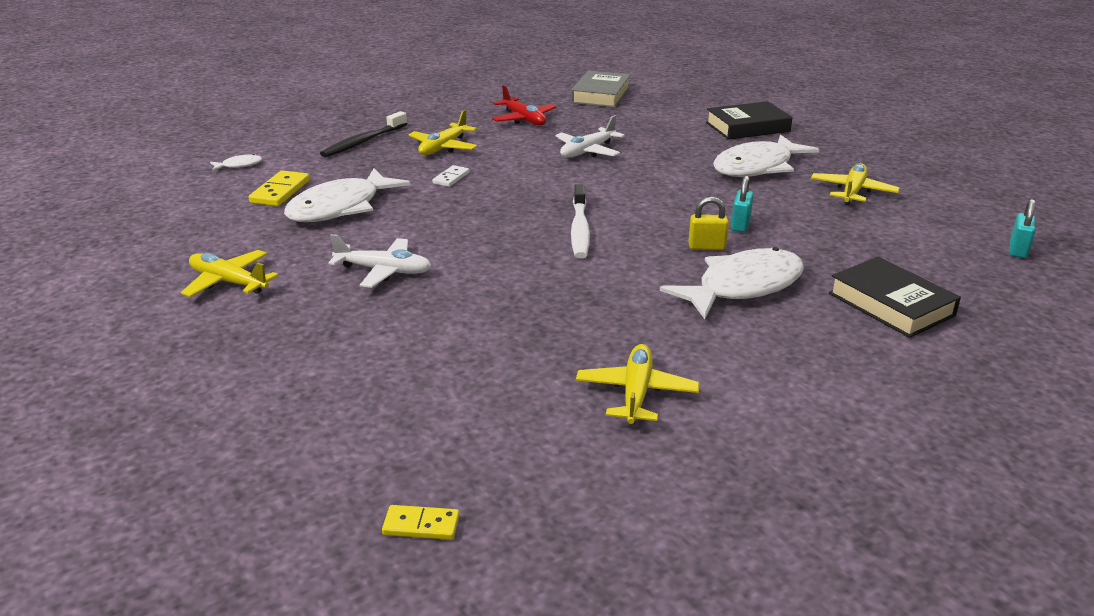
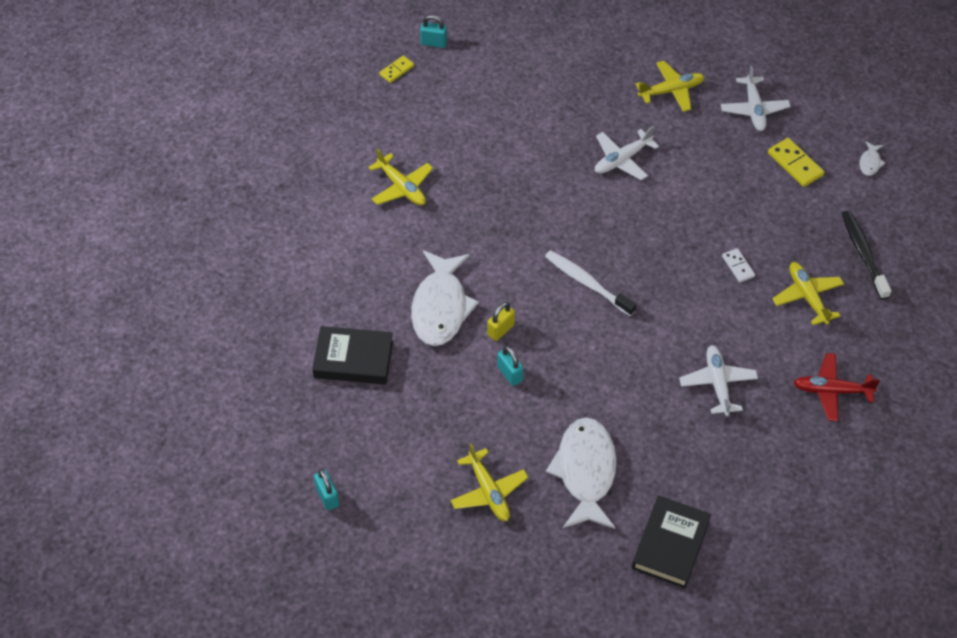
camera: 130 degrees right, 25 degrees up
white fish [284,168,410,222] -> none
grey book [571,70,631,108] -> none
none -> turquoise padlock [420,15,447,48]
none -> white plane [721,65,791,131]

